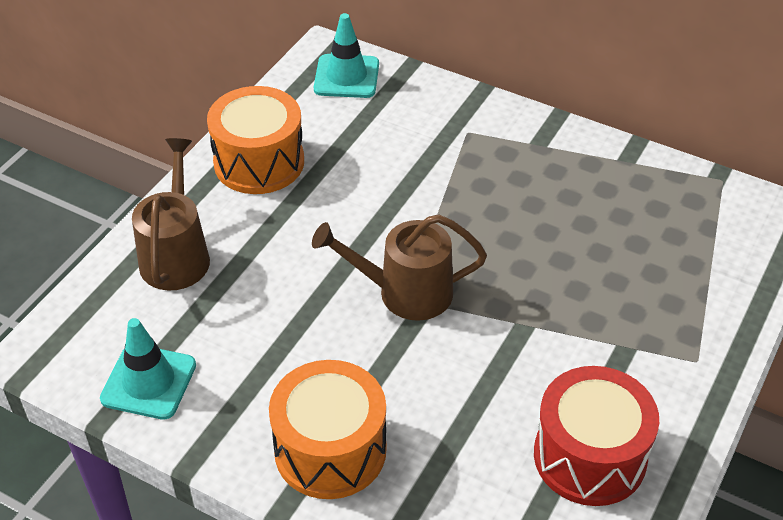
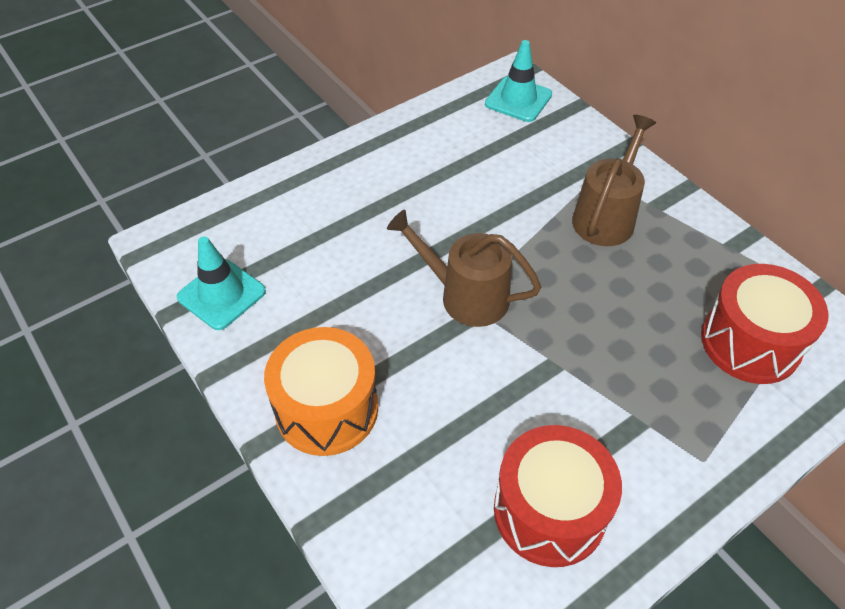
camera: 25 degrees right, 5 degrees up
brown watering can [132,138,210,291] -> brown watering can moved to [572,115,656,246]
orange drum [207,86,304,194] -> none
none -> red drum [701,264,829,384]

